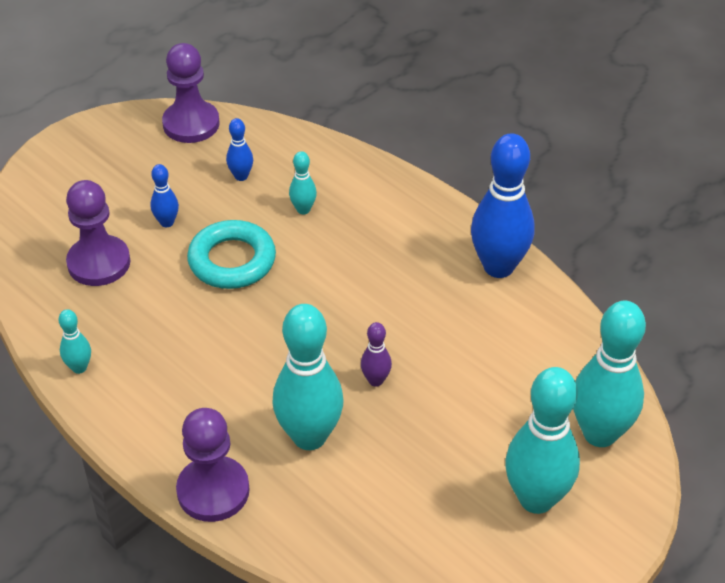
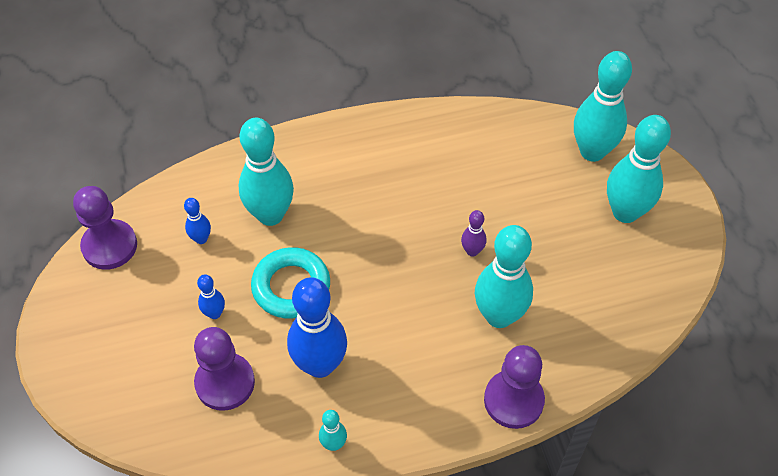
camera: 60 degrees left, 10 degrees up
turquoise bowling pin [289,151,317,214] -> turquoise bowling pin [239,118,294,226], size x2.17
blue bowling pin [471,134,535,278] -> blue bowling pin moved to [287,277,347,378]

